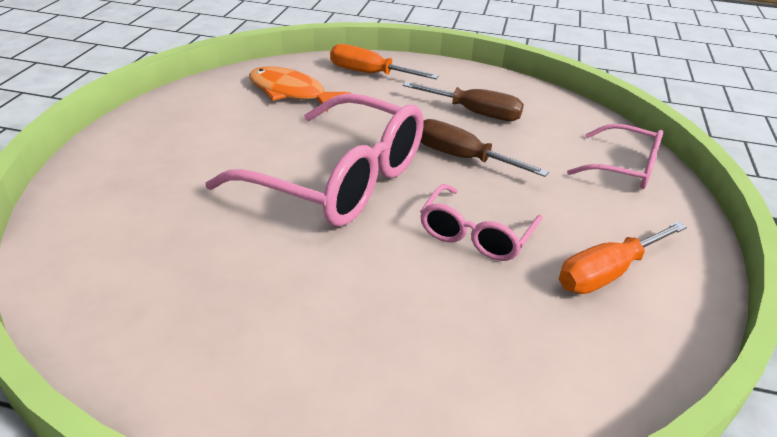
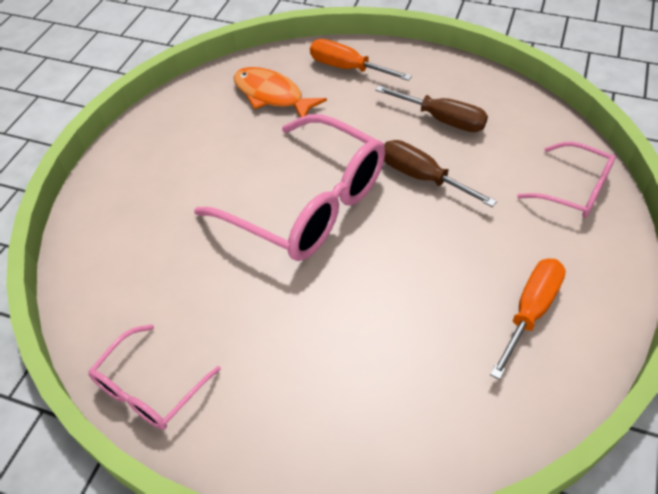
camera: 10 degrees right, 15 degrees up
pink glasses [420,184,542,261] -> pink glasses moved to [88,324,221,430]
orange screwdriver [559,222,687,294] -> orange screwdriver turned 150 degrees clockwise [490,258,566,380]

